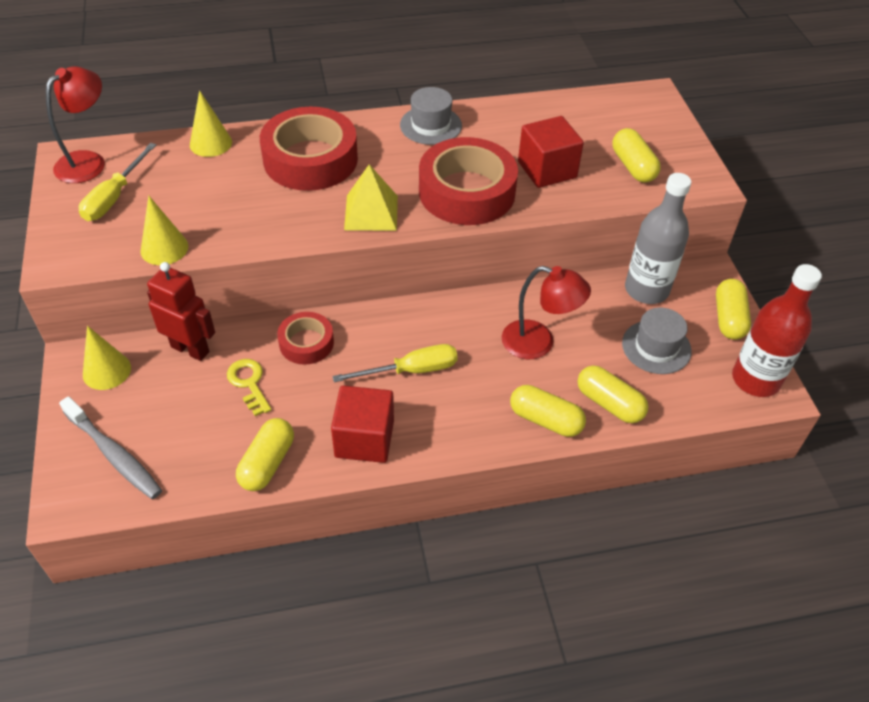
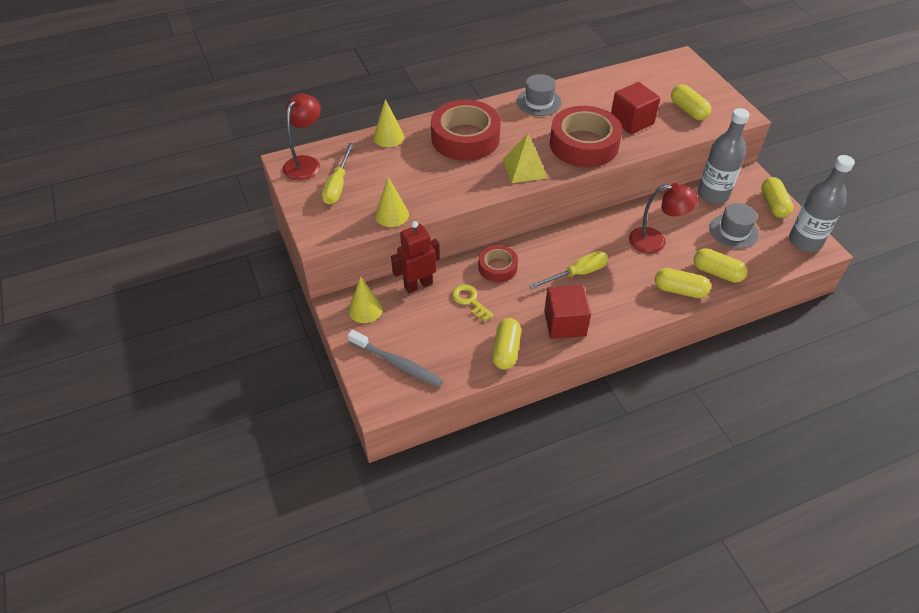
camera: 10 degrees left, 0 degrees up
red robot [147,262,215,361] -> red robot turned 45 degrees counterclockwise [391,221,440,293]
red bottle [732,264,822,397] -> grey bottle [789,155,855,252]

